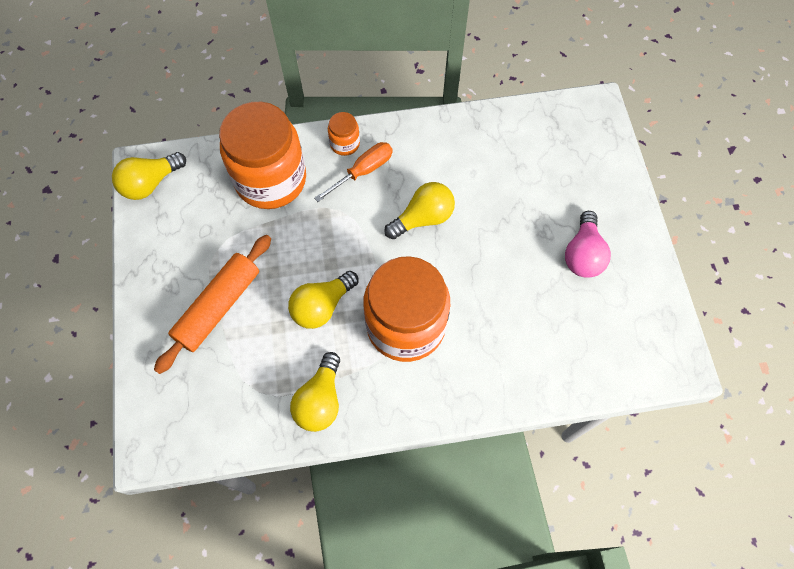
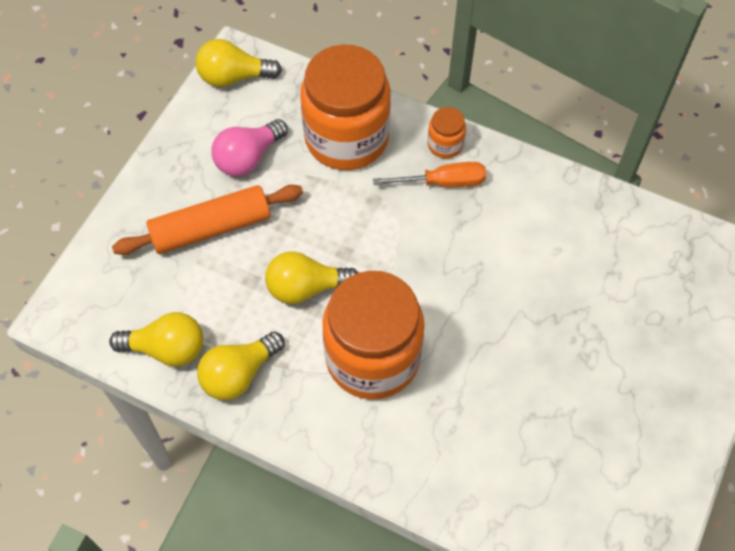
camera: 35 degrees right, 5 degrees down
yellow light bulb [384,182,455,239] -> yellow light bulb moved to [109,312,203,367]
pink light bulb [565,211,611,278] -> pink light bulb moved to [212,119,288,177]

